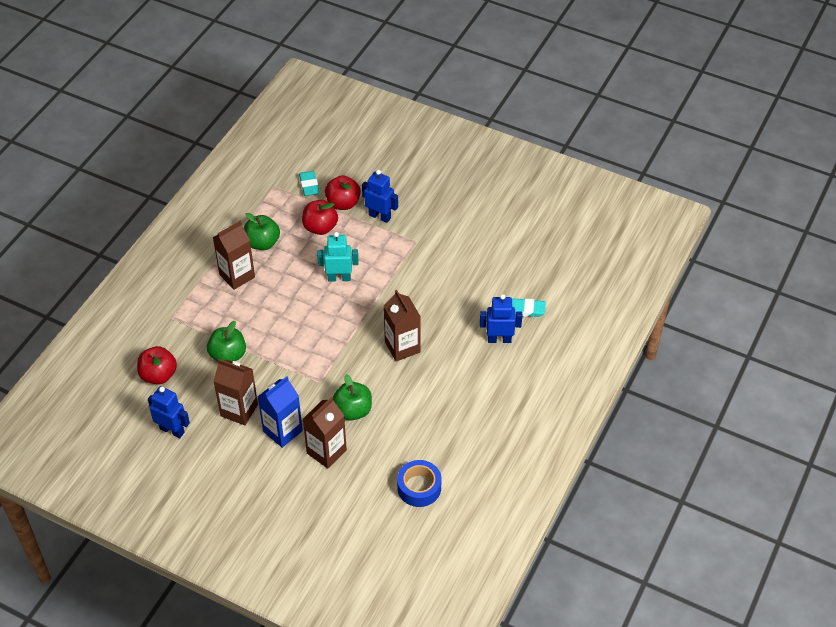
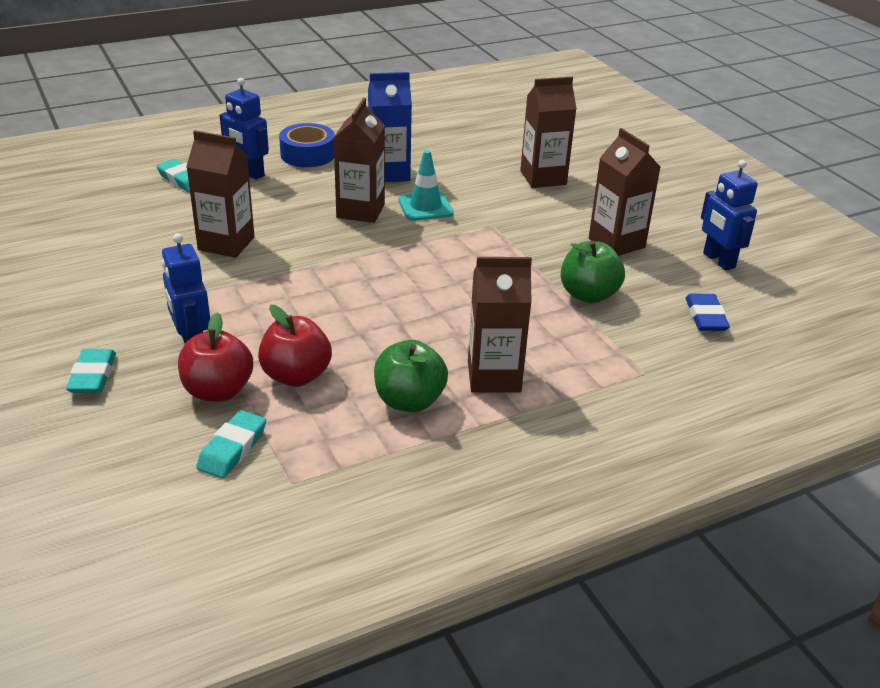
camera: 145 degrees left, 15 degrees down
red apple [137,346,177,384] -> blue eraser [686,294,730,331]
blue carton [258,376,303,448] -> blue carton moved to [368,72,412,182]
turquoise robot [317,232,359,282] -> none
green apple [333,374,372,421] -> none
blue tape [397,460,442,507] -> blue tape moved to [279,123,335,167]
none -> turquoise eraser [66,349,116,393]
none -> brown carton [186,130,255,258]
none -> turquoise traffic cone [398,150,453,221]

